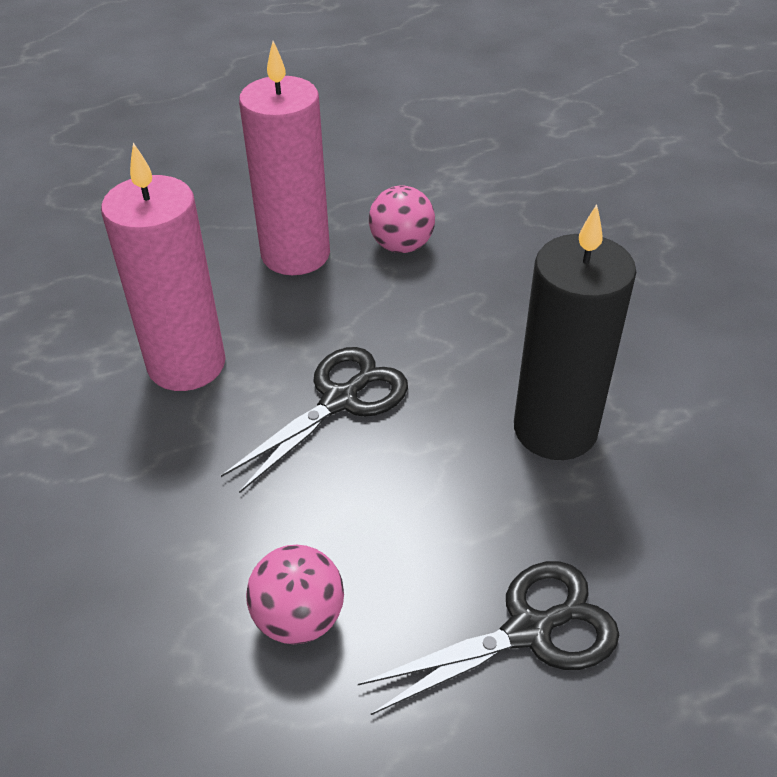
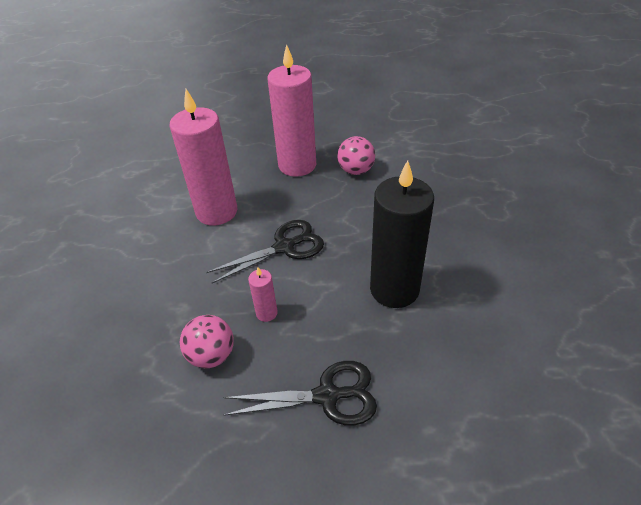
camera: 20 degrees right, 0 degrees up
none -> pink candle [248,267,278,322]

